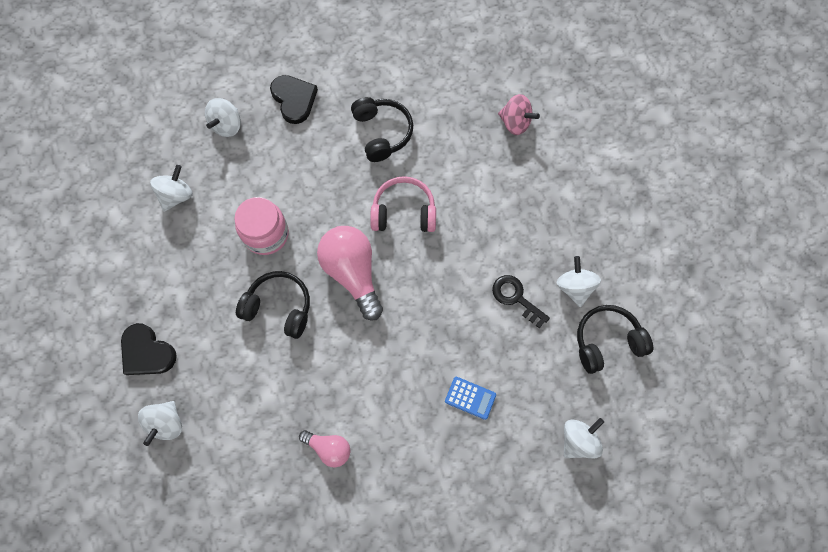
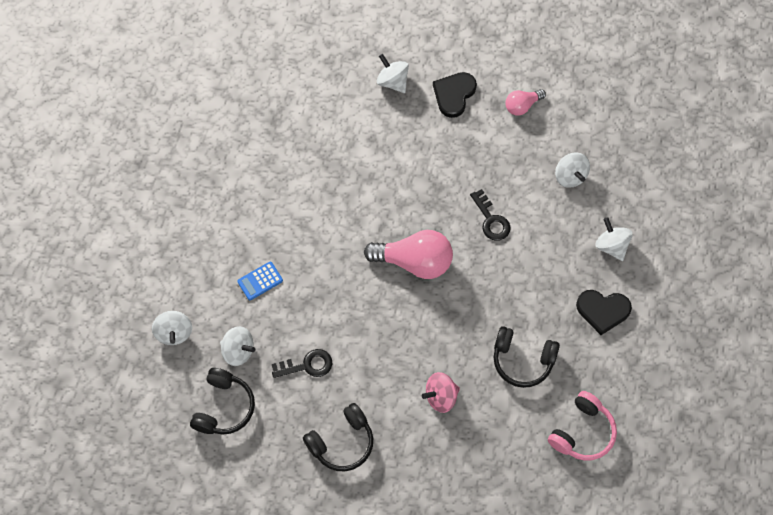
camera: 125 degrees right, 5 degrees down
black heart [121,323,177,375] -> black heart turned 45 degrees counterclockwise [433,72,477,118]
pink jar [234,197,289,255] -> black key [470,189,511,241]
black headphones [236,271,310,339] -> black headphones moved to [303,403,373,471]
pink light bulb [299,430,350,467] -> pink light bulb moved to [505,89,546,116]
pink headphones [370,176,436,232] -> pink headphones moved to [548,391,617,461]
pink spinning top [498,94,540,135] -> pink spinning top moved to [422,372,460,413]
white spinning top [557,256,601,307] -> white spinning top moved to [220,326,255,366]

